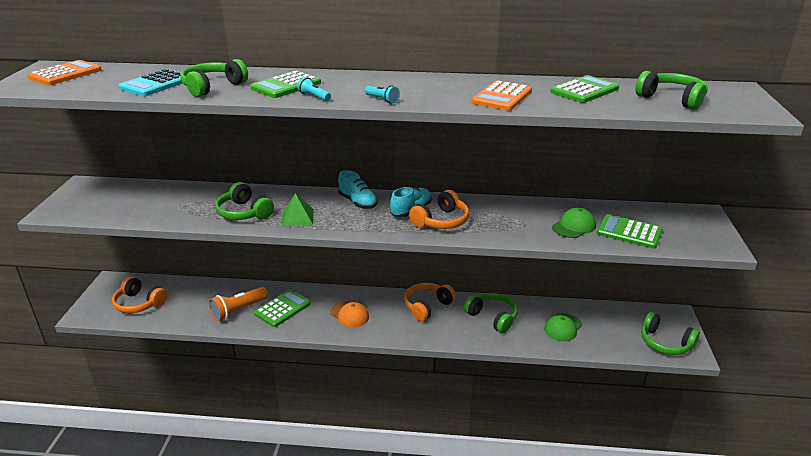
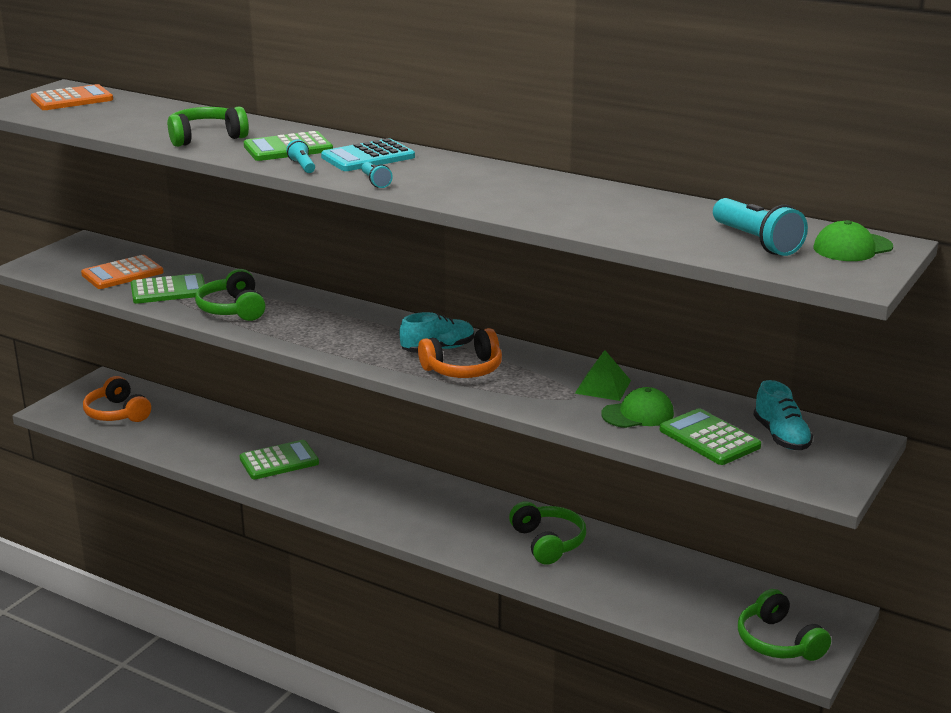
camera: 25 degrees right, 5 degrees down
turquoise calculator [118,69,183,97] -> turquoise calculator moved to [321,138,415,171]
orange flashlight [209,287,268,321] -> none
green pyramid [281,193,314,226] -> green pyramid moved to [575,350,631,401]
orange cap [330,302,369,327] -> none
turquoise shoe [338,170,378,209] -> turquoise shoe moved to [753,380,813,450]
orange headphones [404,283,456,322] -> none
orange calculator [471,80,532,111] -> orange calculator moved to [81,255,164,289]
green cap [544,313,582,341] -> green cap moved to [814,220,893,261]
green calculator [550,75,619,103] -> green calculator moved to [131,273,205,304]
green headphones [635,71,708,110] -> turquoise flashlight [713,198,808,256]

